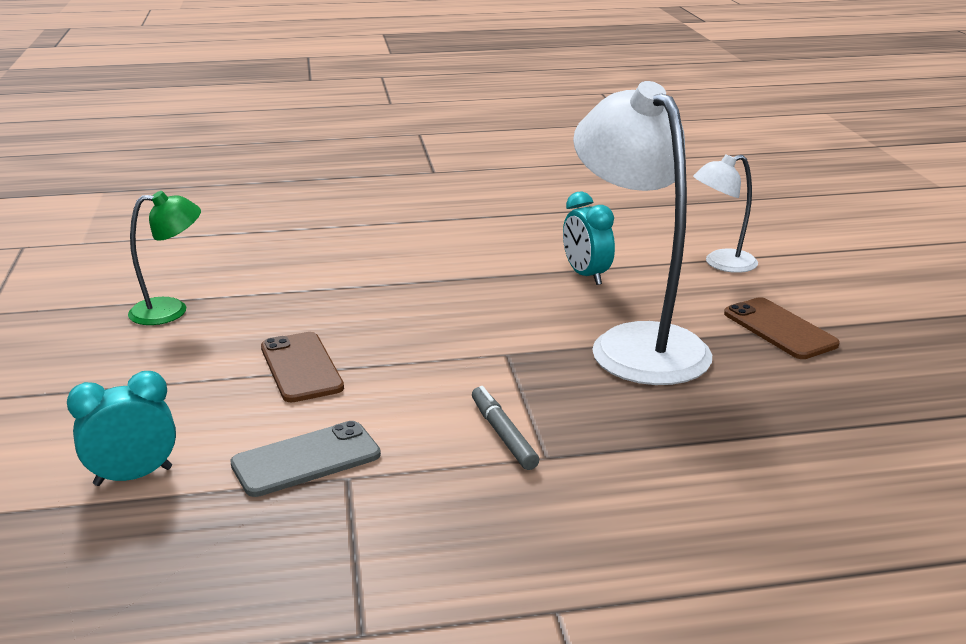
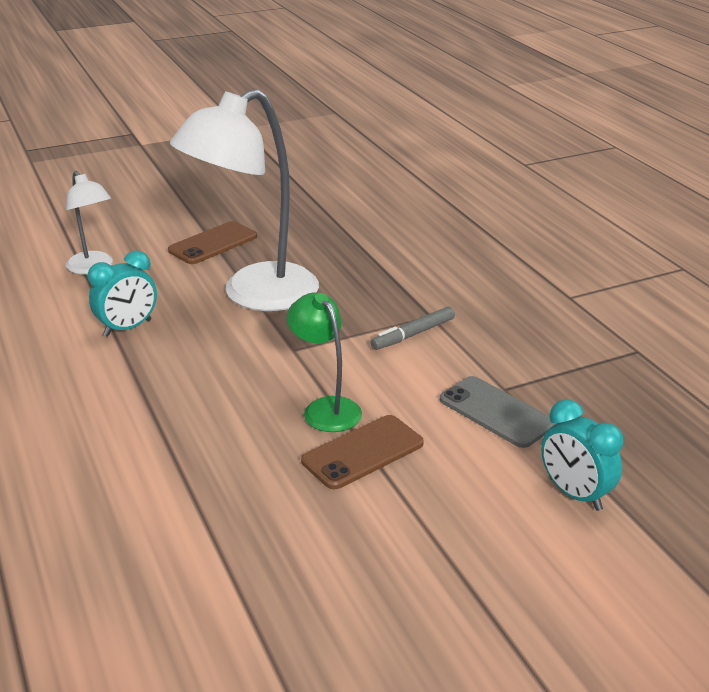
camera: 105 degrees left, 5 degrees up
green lamp [128,191,201,325] -> green lamp moved to [287,292,362,432]

